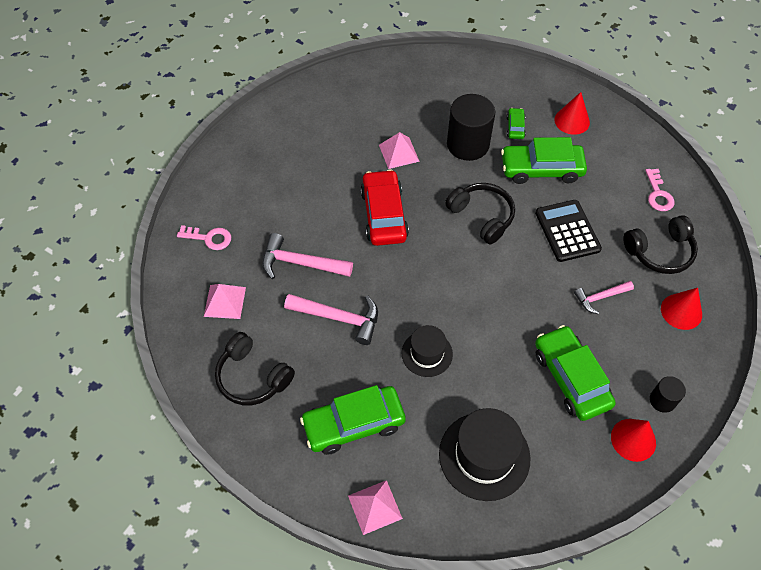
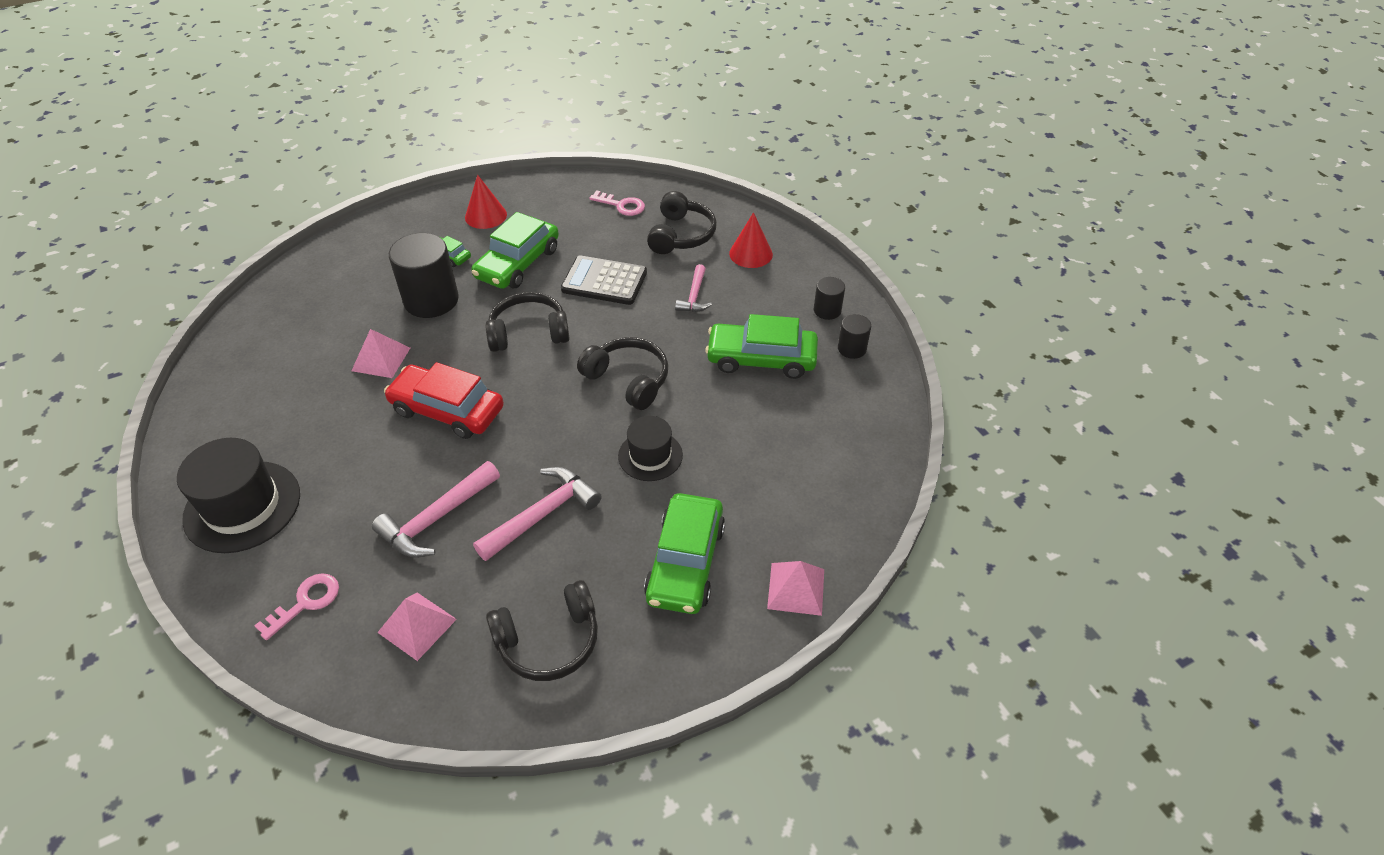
camera: 60 degrees left, 10 degrees down
black hat [439,408,531,501] -> black hat moved to [177,438,300,553]
red cone [611,419,656,462] -> black cylinder [838,314,871,359]
none -> black headphones [577,337,668,410]

